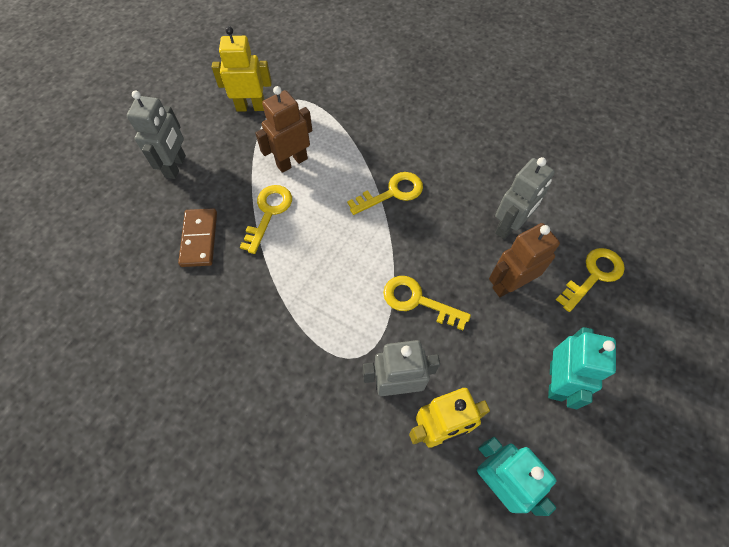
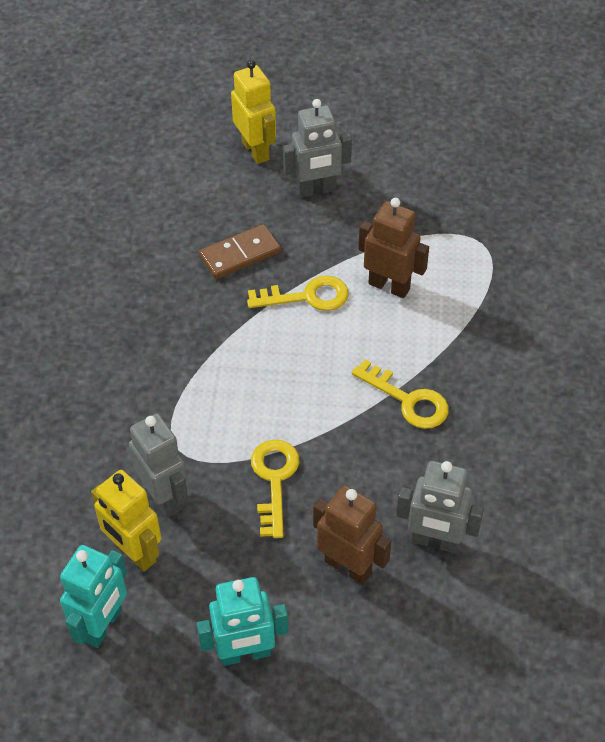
camera: 65 degrees right, 10 degrees down
yellow robot [212,26,272,112] -> yellow robot moved to [231,60,276,164]
yellow key [556,248,625,312] -> none

